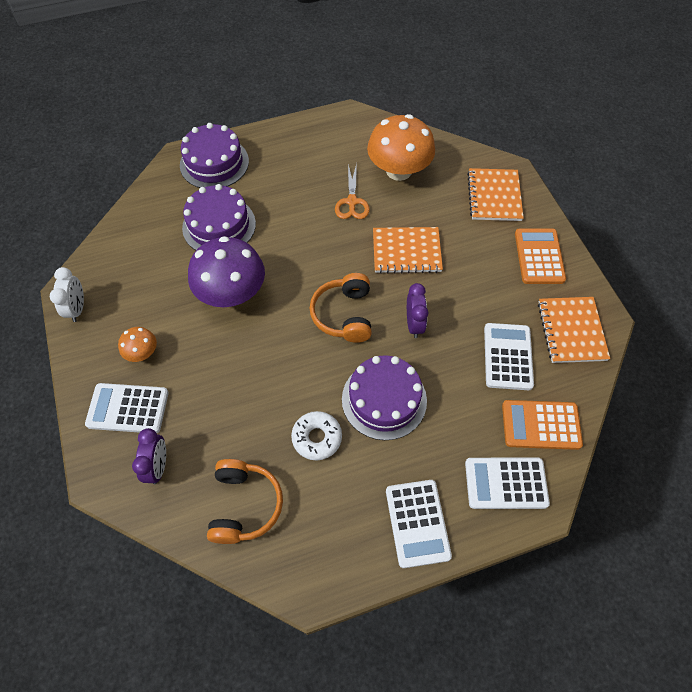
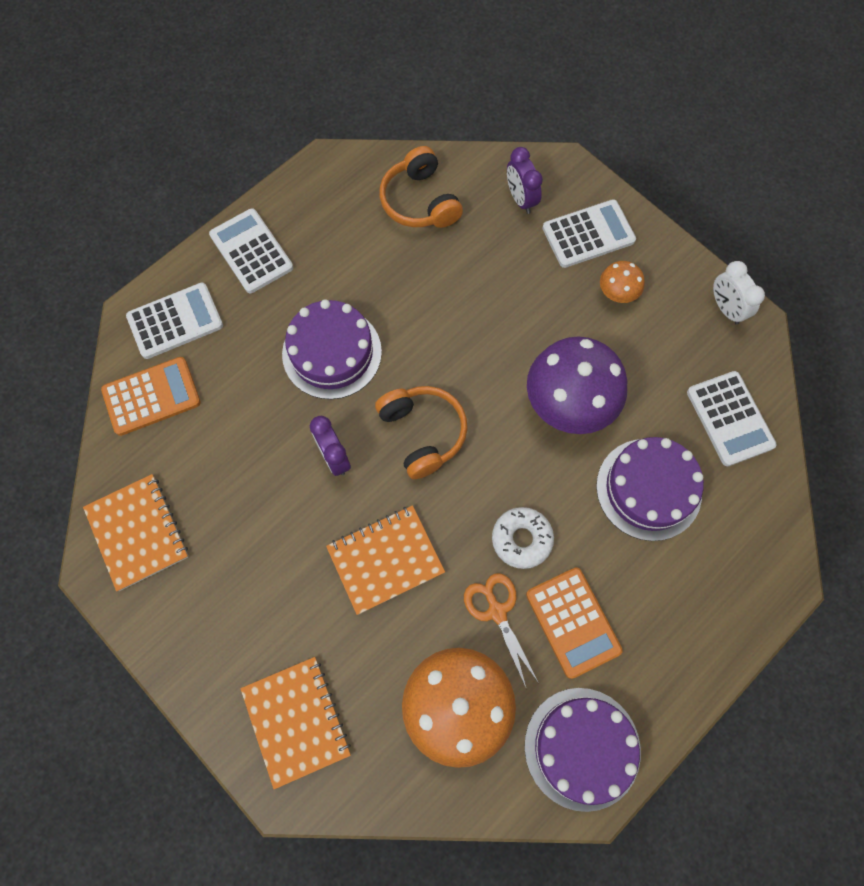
camera: 155 degrees right, 10 degrees up
purple cake [180,123,249,188] -> purple cake moved to [525,688,641,812]
white donut [291,411,342,461] -> white donut moved to [492,507,554,569]
white calculator [484,323,534,390] -> white calculator moved to [687,371,777,466]
orange calculator [515,229,566,284] -> orange calculator moved to [526,567,623,679]

